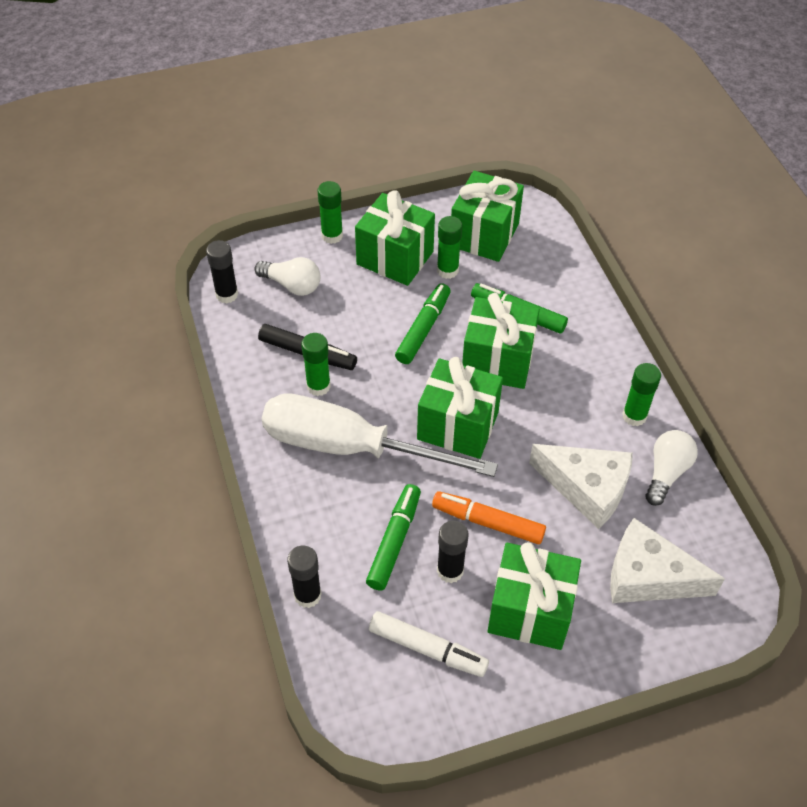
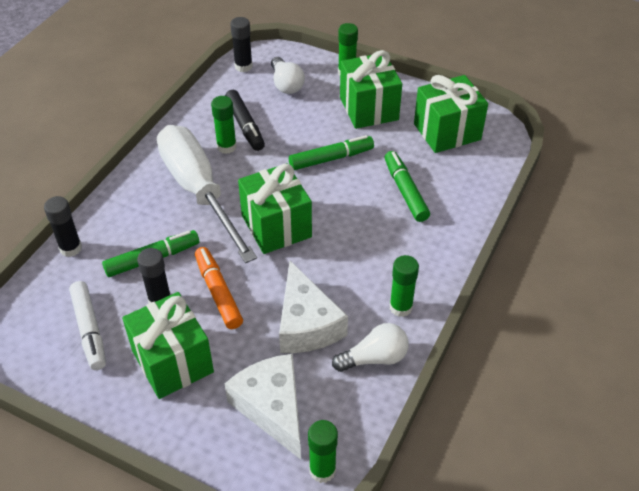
camera: 45 degrees right, 5 degrees down
green glue stick [437,216,462,279] -> green glue stick moved to [308,420,338,483]
green gift [462,293,540,389] -> none

